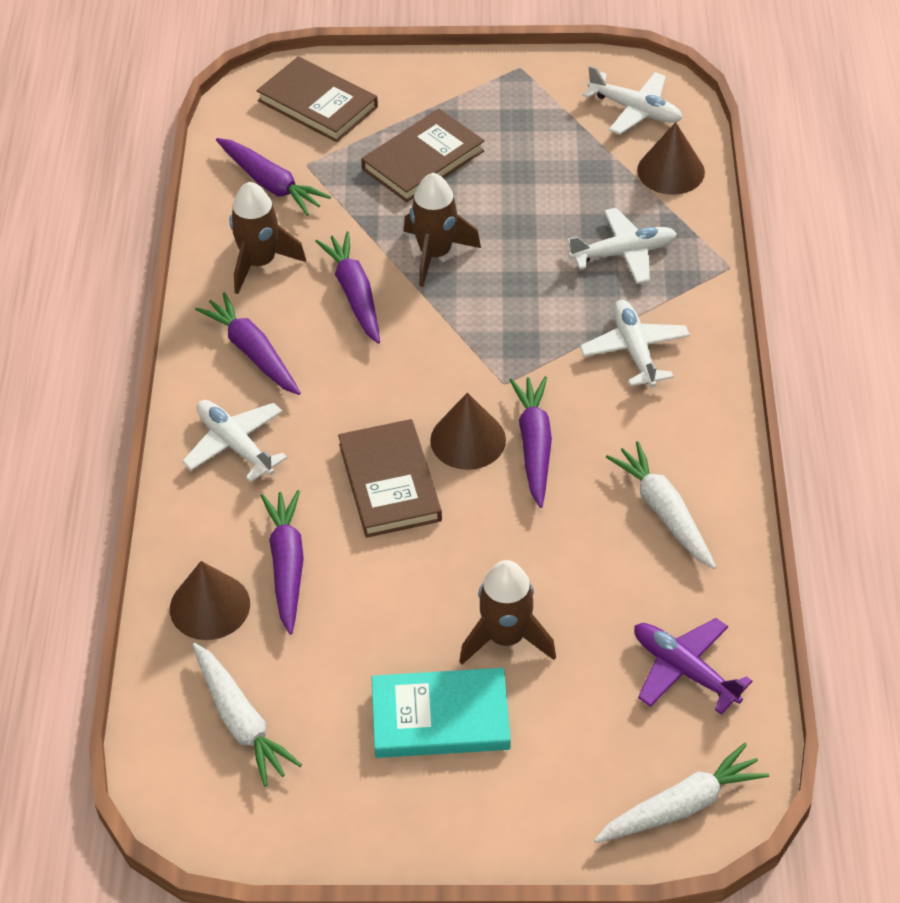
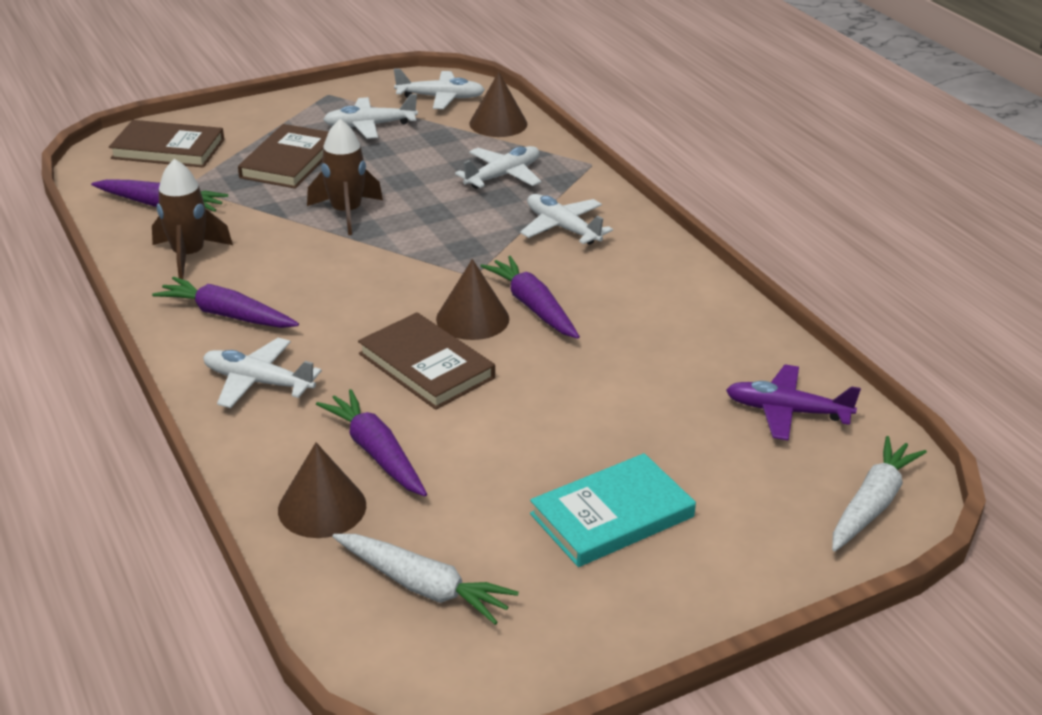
camera: 30 degrees left, 15 degrees down
purple carrot [315,232,380,344] -> none
brown rocket [459,560,556,665] -> none
white carrot [606,441,716,569] -> none
none -> white plane [323,94,418,139]

